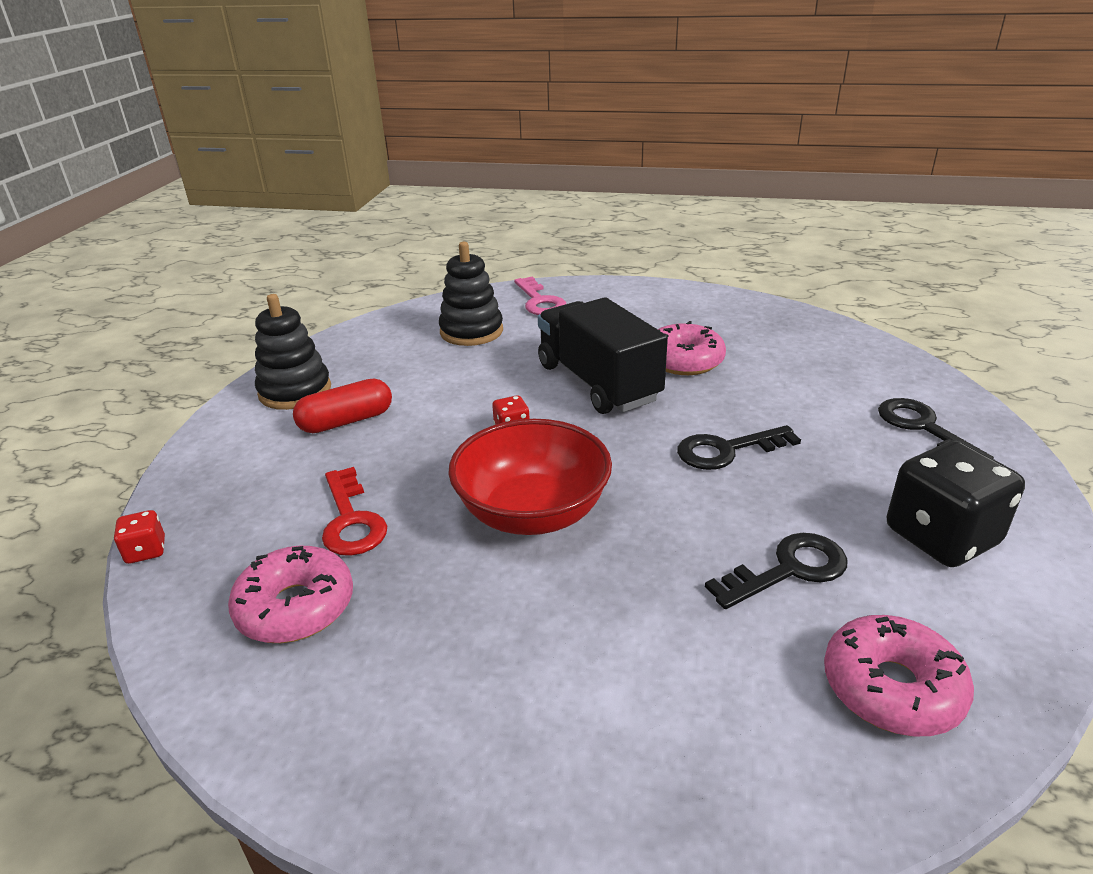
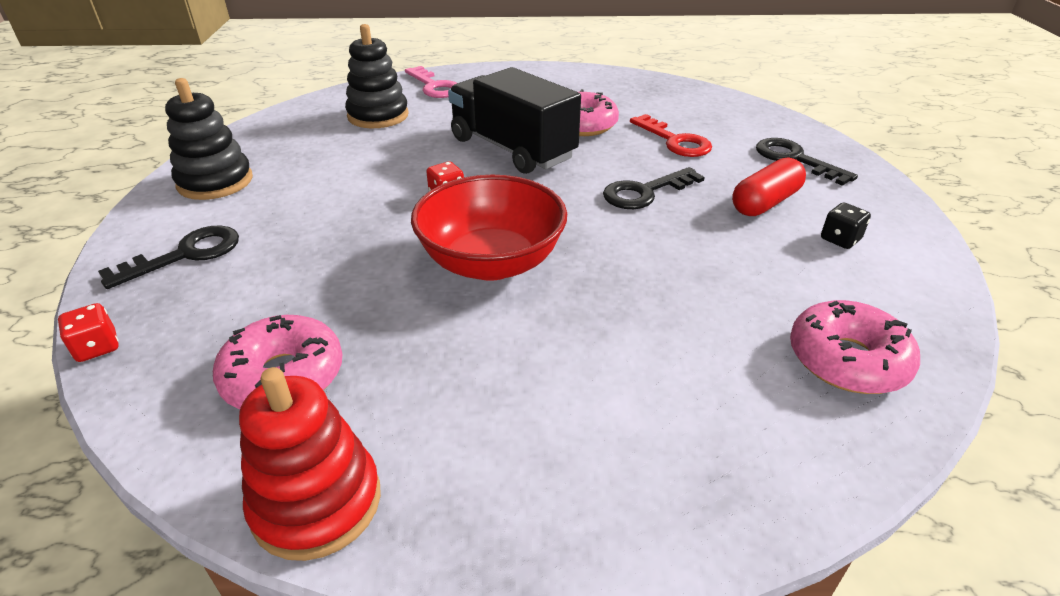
camera: 15 degrees left, 5 degrees up
red capsule [293,379,392,433] -> red capsule moved to [732,157,806,216]
red key [322,467,387,556] -> red key moved to [630,114,712,157]
black key [705,533,848,609] -> black key moved to [98,225,239,289]
black dice [887,441,1025,567] -> black dice [821,203,871,249], size x0.45
none -> red stacking toy [239,367,381,561]

